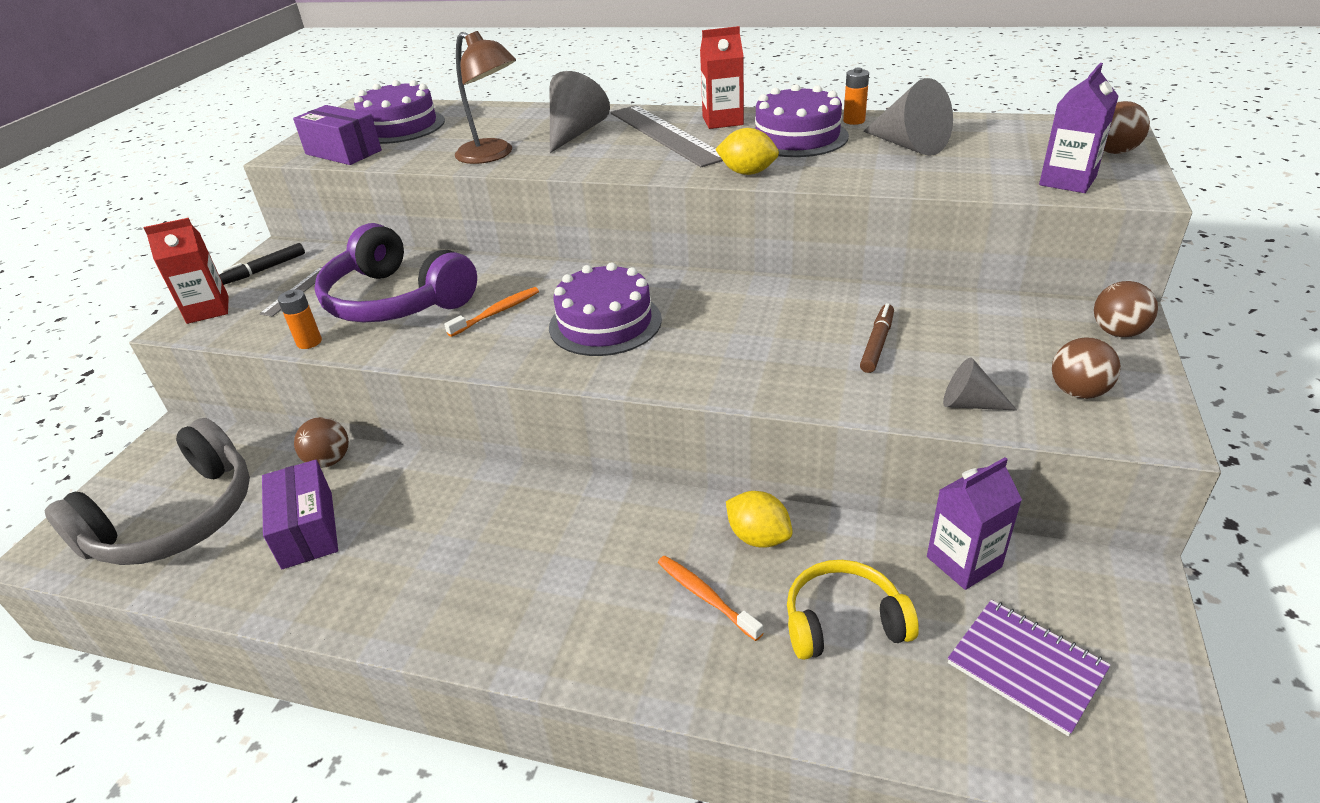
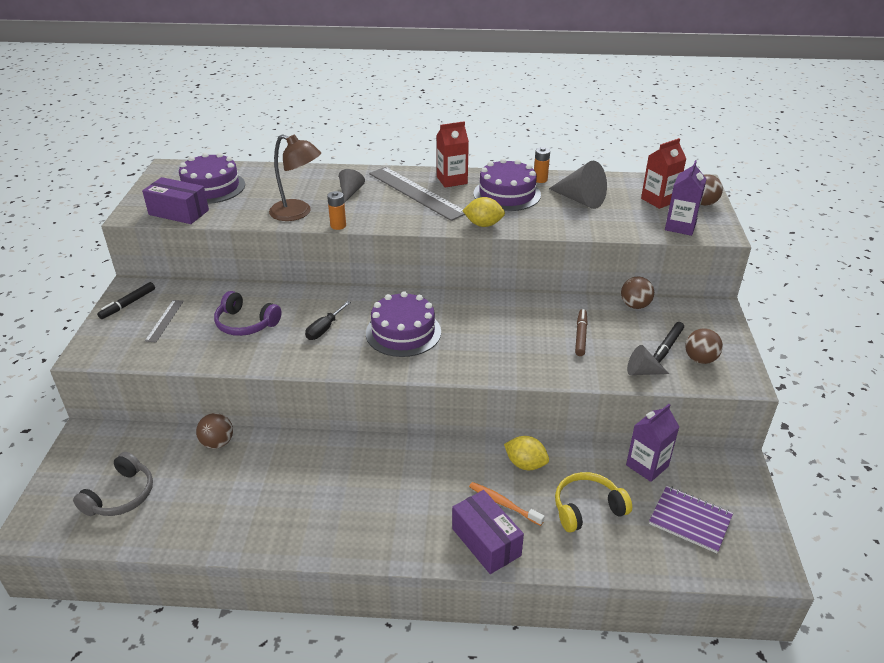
camera: 15 degrees left, 0 degrees up
grey headphones [44,418,250,565] -> grey headphones [73,452,153,516], size x0.59
red carton [144,218,229,324] -> red carton moved to [641,138,686,209]
purple box [262,460,338,569] -> purple box moved to [452,490,524,574]
orange battery [278,289,322,349] -> orange battery moved to [327,191,346,230]
purple headphones [314,223,477,323] -> purple headphones [214,291,281,336], size x0.59
orange toothbrush [444,287,539,337] -> black screwdriver [305,301,351,340]
grey cone [550,71,610,153] -> grey cone [339,169,365,203], size x0.59
brown ball [1094,281,1158,337] -> brown ball moved to [621,276,654,309]
none -> black marker [653,322,684,363]

